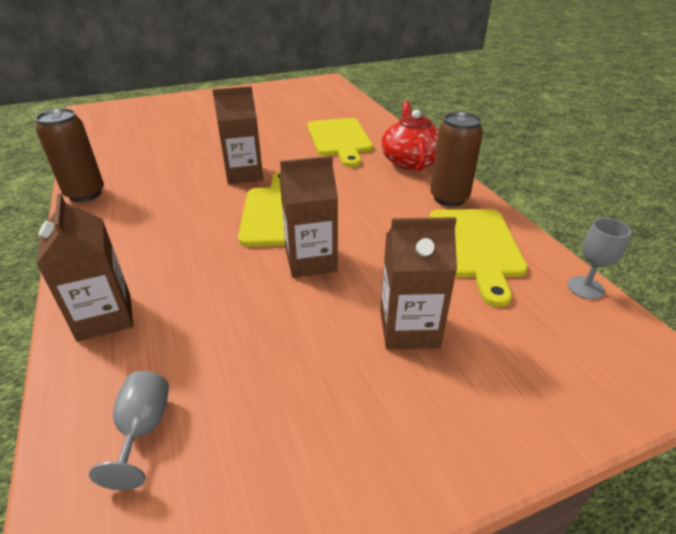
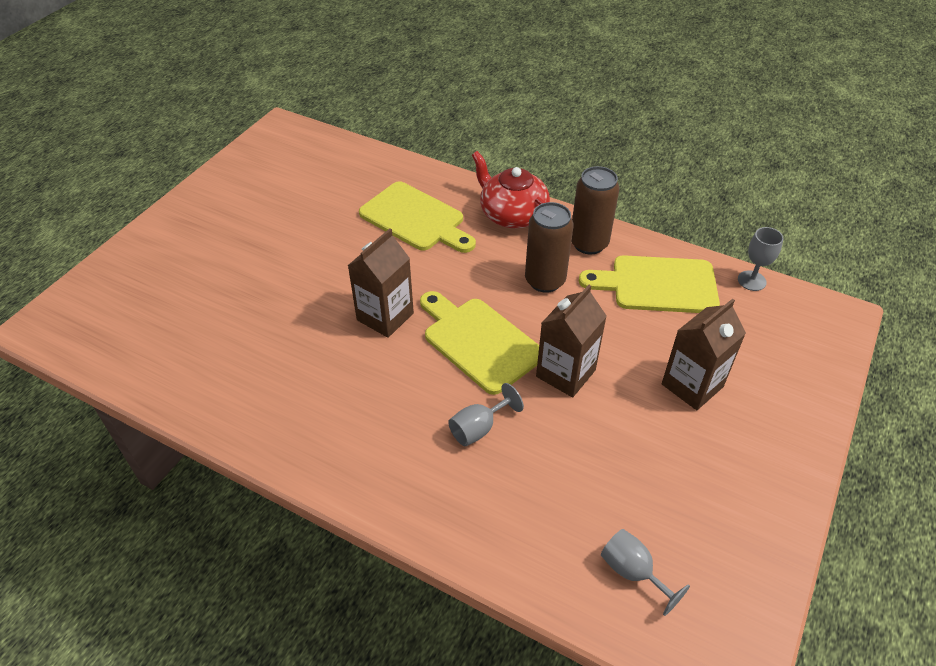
camera: 40 degrees left, 10 degrees up
brown can [35,109,104,202] -> brown can moved to [525,202,573,293]
brown carton [36,193,134,342] -> none
yellow cutting board [429,209,528,307] -> yellow cutting board turned 135 degrees clockwise [579,255,720,313]
none -> grey goblet [448,383,524,446]

